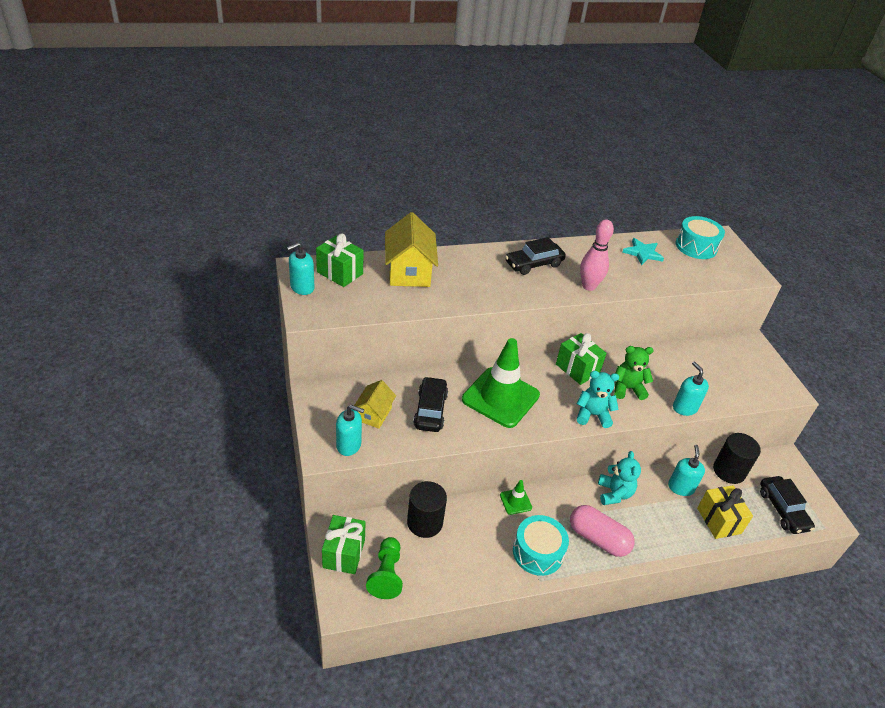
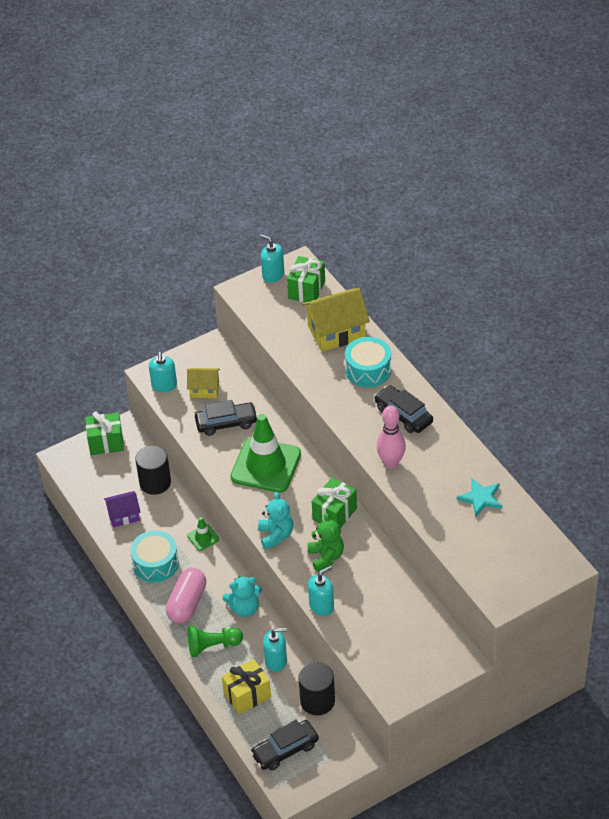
camera: 80 degrees right, 5 degrees up
green pawn [366,537,403,599] -> green pawn moved to [188,626,243,657]
turquoise drum [675,216,725,259] -> turquoise drum moved to [345,337,391,387]
none -> purple house [104,491,141,527]

